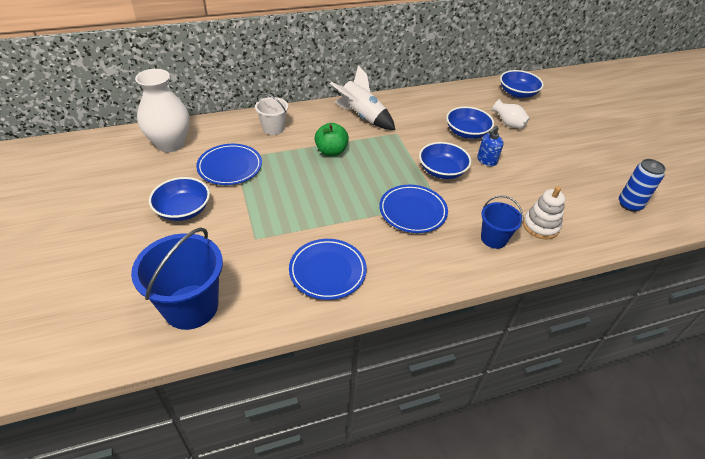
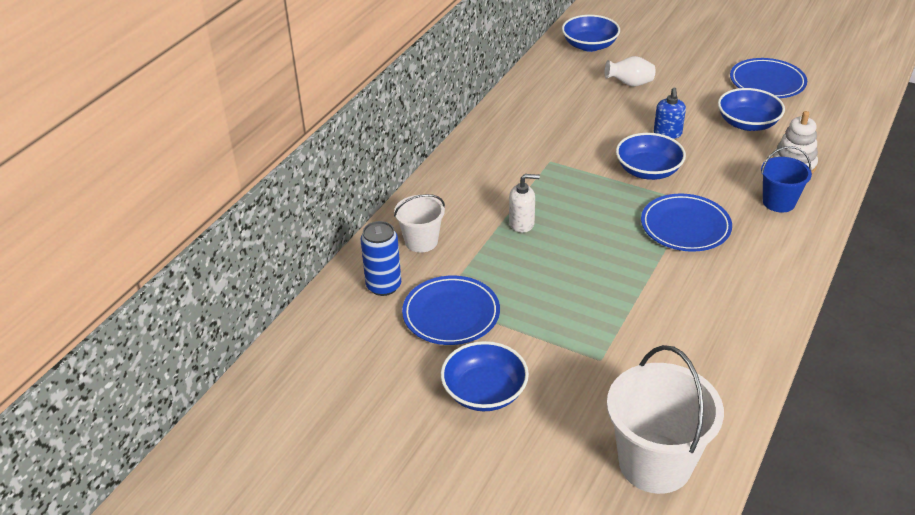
camera: 40 degrees left, 5 degrees down
blue bucket [131,227,223,330] -> white bucket [607,345,724,494]
white vase [135,69,190,152] -> none
blue plate [289,239,367,300] -> blue plate moved to [730,58,807,98]
green apple [314,123,349,156] -> white soap dispenser [509,174,540,233]
white rocket [330,65,395,130] -> none
blue bowl [446,106,494,139] -> blue bowl moved to [718,88,785,131]
blue can [619,159,666,212] -> blue can moved to [361,221,401,296]

